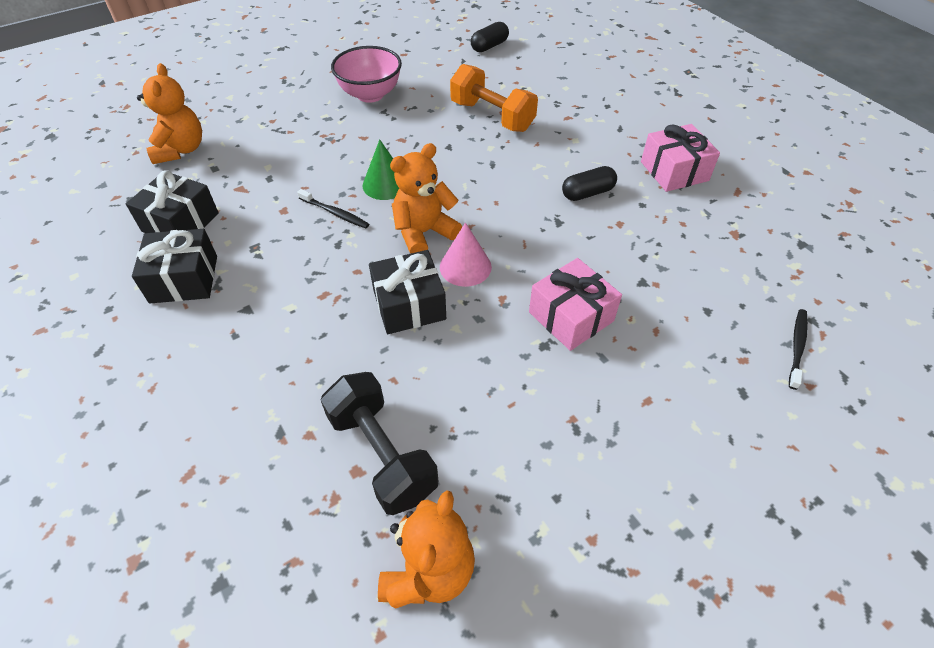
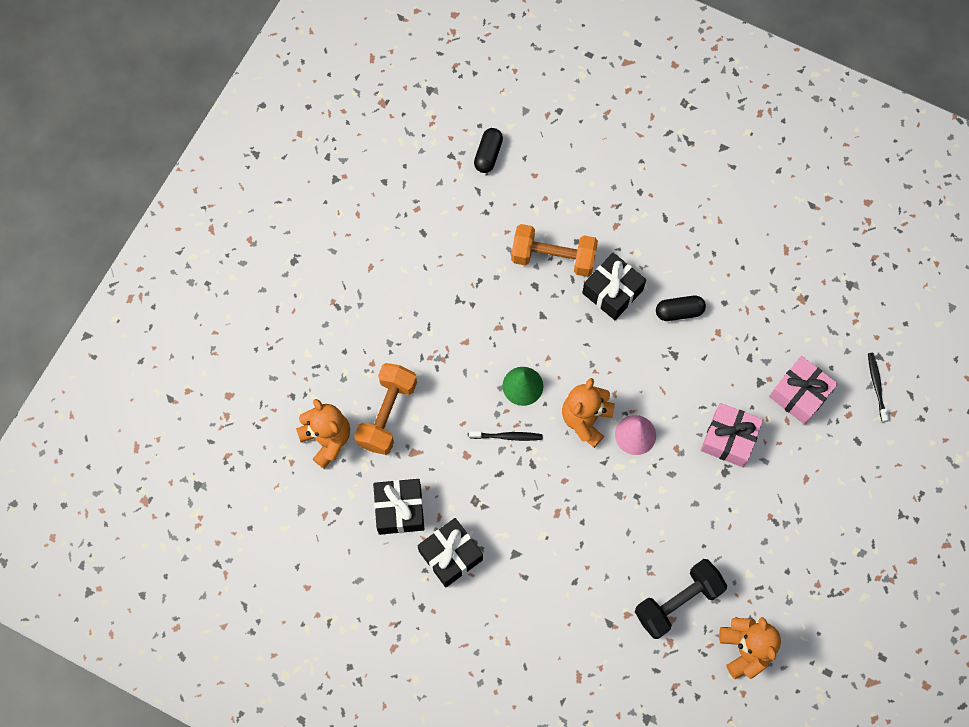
camera: 30 degrees left, 20 degrees up
black dumbbell [321,372,438,515] -> black dumbbell turned 60 degrees counterclockwise [635,559,727,639]
pink bowl [331,46,402,103] -> none
black gift [369,250,446,334] -> black gift moved to [582,253,646,320]
black capsule [562,166,617,201] -> black capsule turned 45 degrees clockwise [656,296,706,321]
pink gift [641,124,720,192] -> pink gift moved to [769,356,838,425]
none -> orange dumbbell [354,363,417,455]

